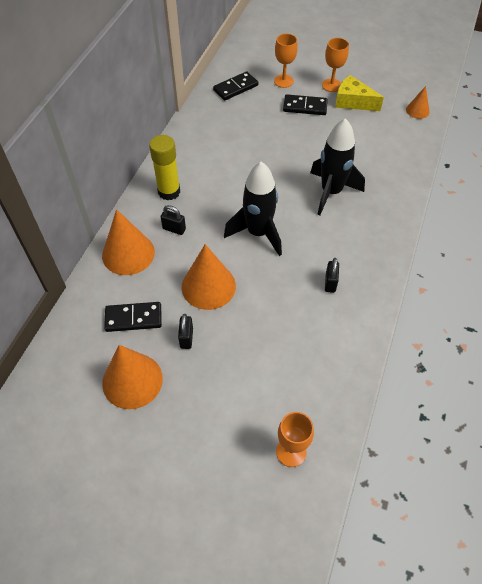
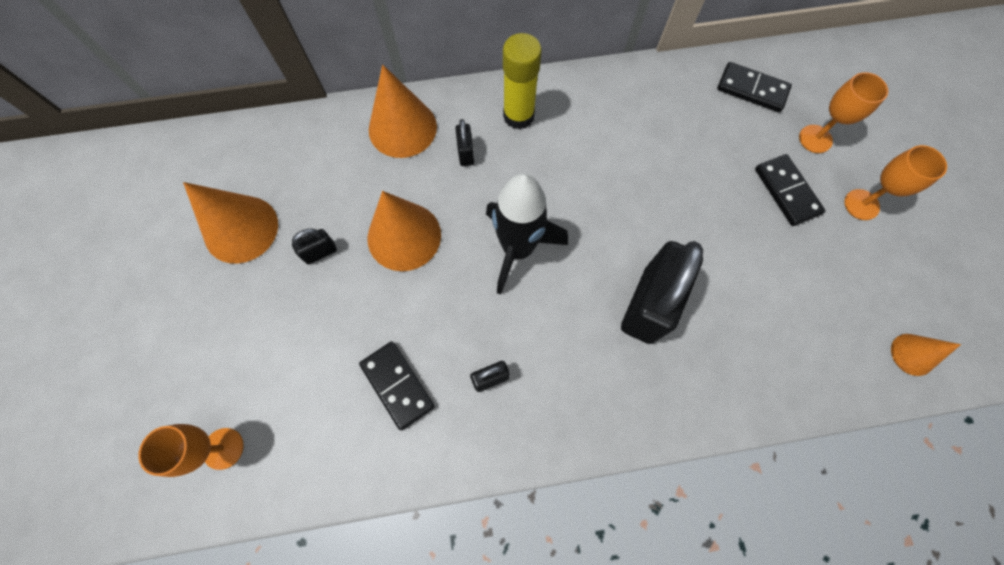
camera: 60 degrees right, 15 degrees up
black domino [104,302,162,332] -> black domino moved to [359,342,435,430]
black rocket [310,118,365,215] -> black padlock [621,241,703,344]
yellow cheese [335,75,384,111] -> none

